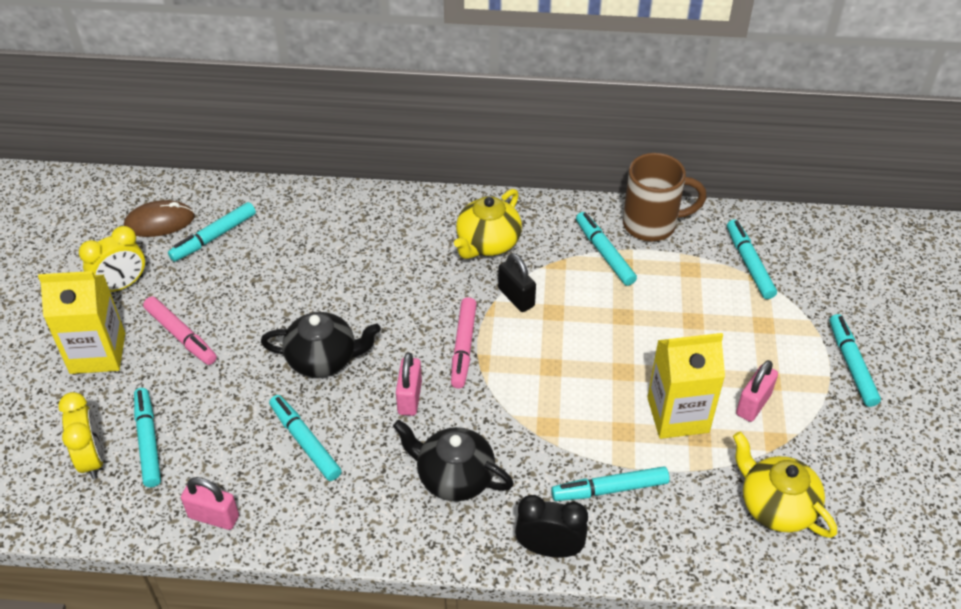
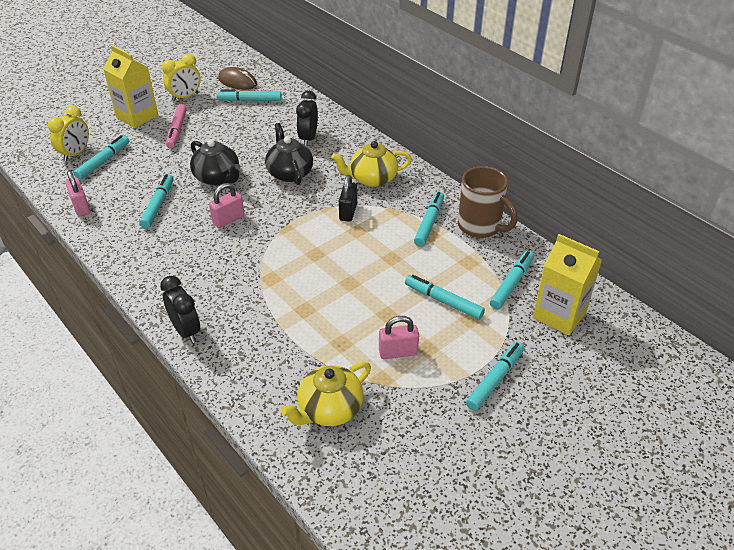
camera: 45 degrees right, 5 degrees down
yellow clock [79,226,145,292] -> yellow clock turned 45 degrees counterclockwise [162,53,201,101]
black teapot [393,420,514,501] -> black teapot moved to [265,123,313,185]
pink marker [451,297,477,388] -> none
turquoise marker [551,466,670,501] -> turquoise marker moved to [405,275,485,320]
yellow carton [647,333,725,439] -> yellow carton moved to [533,234,602,336]
yellow teapot [733,432,837,538] -> yellow teapot turned 135 degrees counterclockwise [281,362,371,426]
none -> black clock [296,91,318,146]

